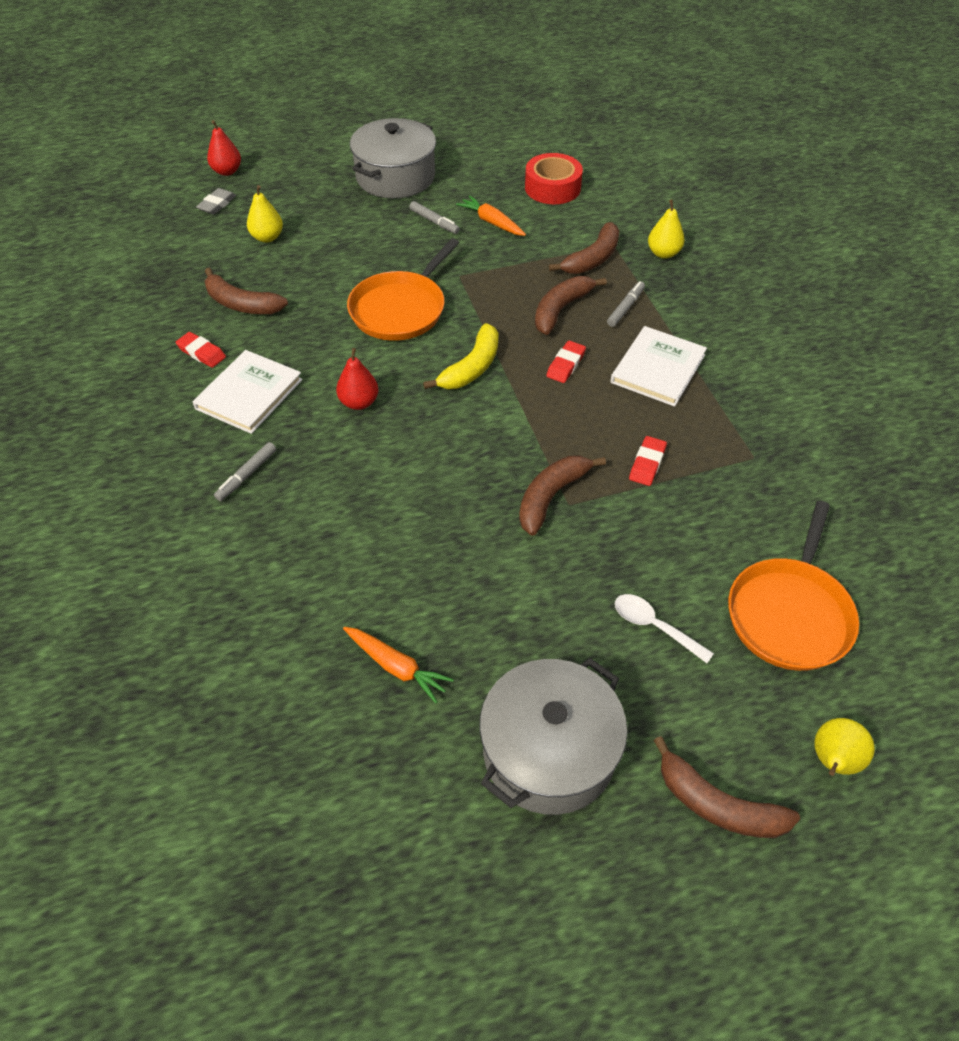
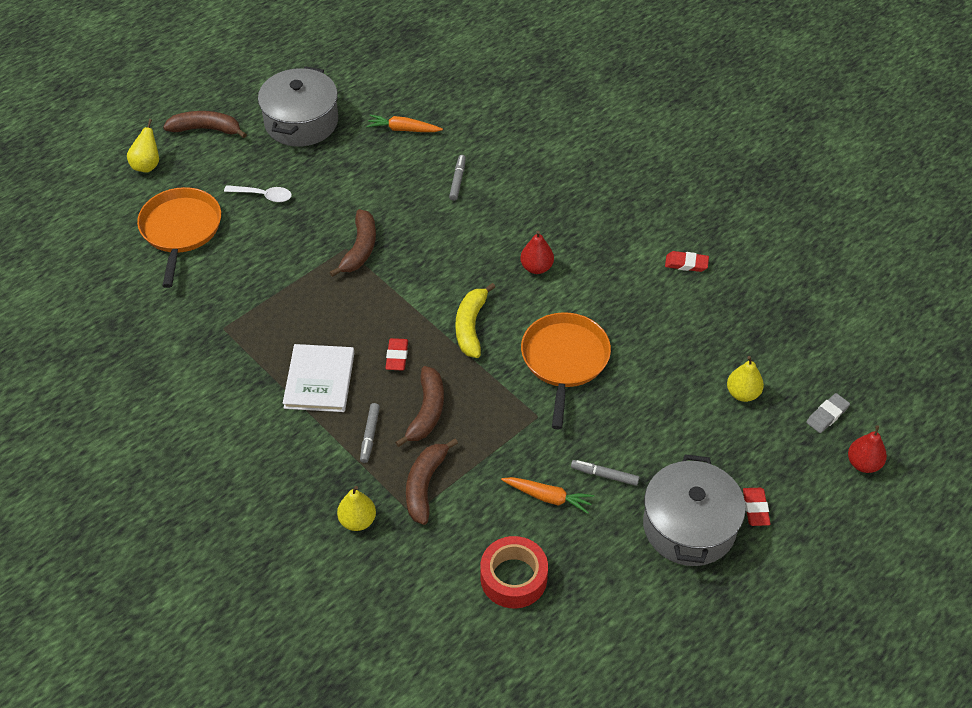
camera: 155 degrees right, 0 degrees up
white book [193,350,303,434] -> none
grey eraser [196,188,236,214] -> grey eraser turned 45 degrees clockwise [806,393,850,433]
brown banana [205,268,288,314] -> none
grey marker [214,442,276,501] -> grey marker moved to [449,155,466,201]
red eraser [629,436,667,486] -> red eraser moved to [743,488,771,526]

